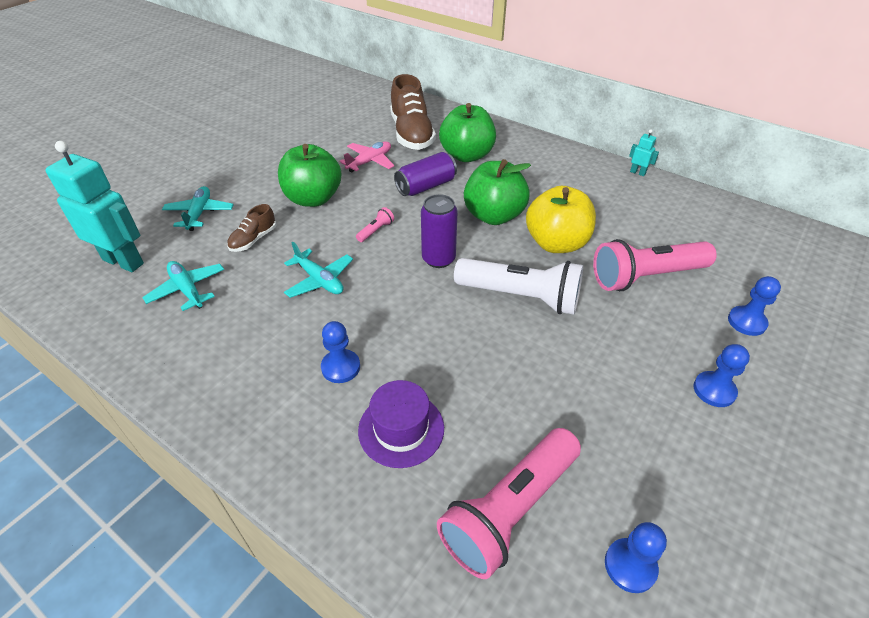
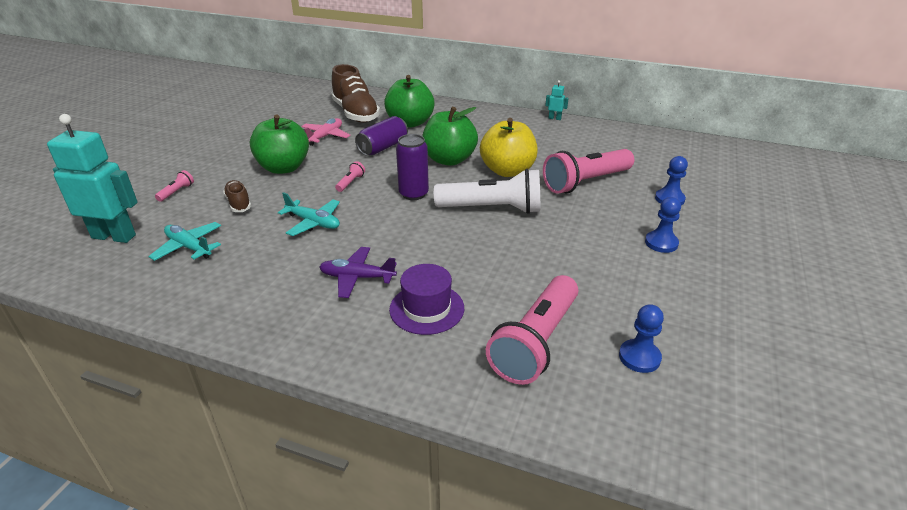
camera: 15 degrees left, 10 degrees down
turquoise plane [162,186,234,231] -> pink flashlight [155,170,194,202]
brown shoe [227,204,277,252] -> brown shoe turned 135 degrees clockwise [223,180,251,212]
blue pawn [321,321,360,383] -> purple plane [319,247,397,298]

